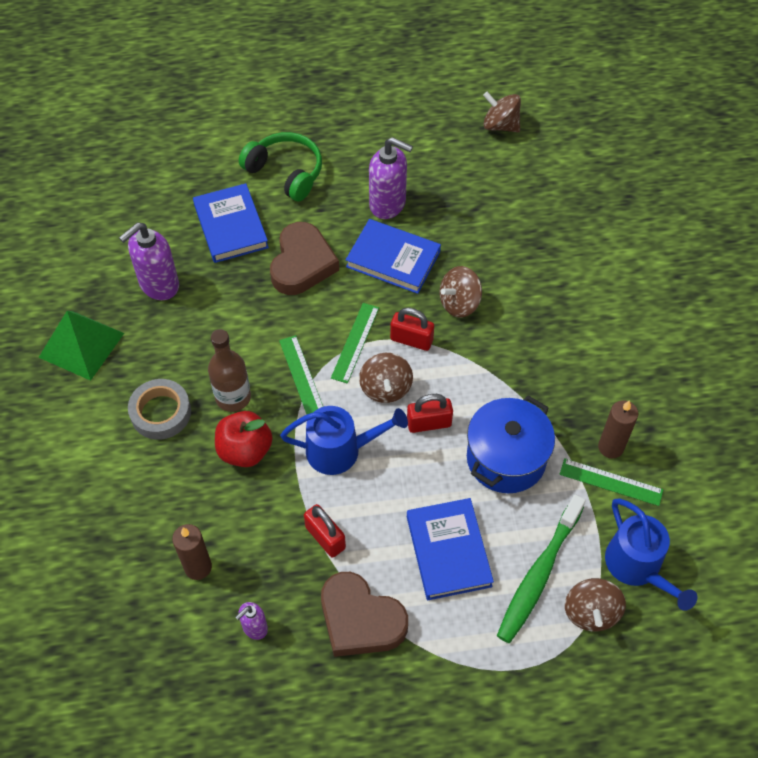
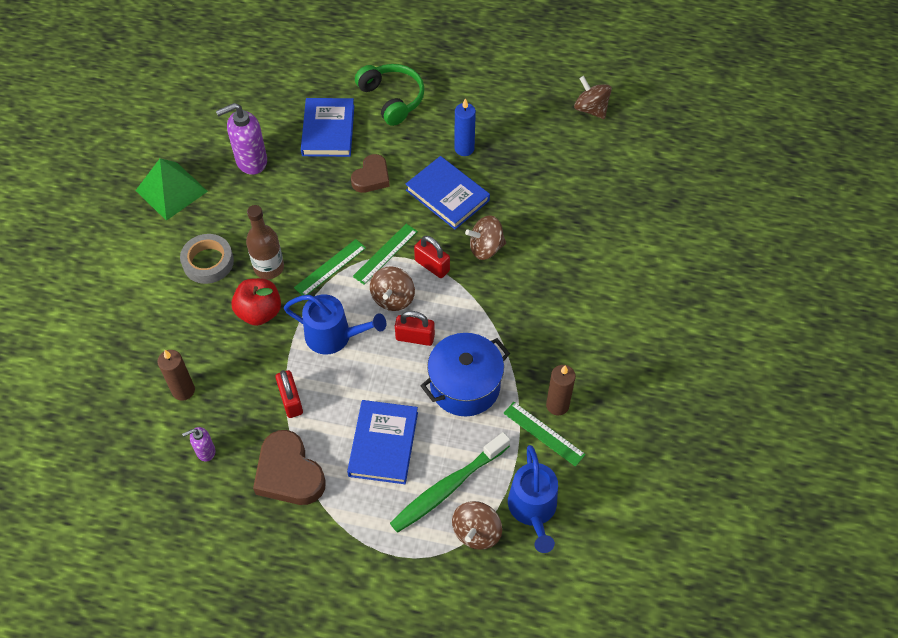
camera: 20 degrees right, 0 degrees up
brown heart [270,222,339,295] -> brown heart [351,154,390,193], size x0.65
green ruler [279,335,323,414] -> green ruler turned 45 degrees clockwise [294,239,366,295]
purple soap dispenser [369,137,413,219] -> blue candle [454,98,476,156]

